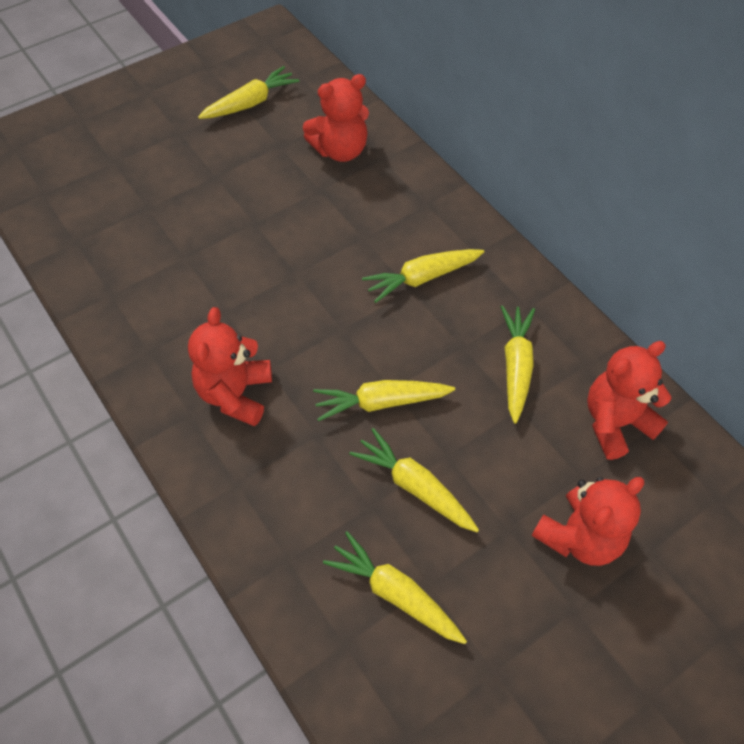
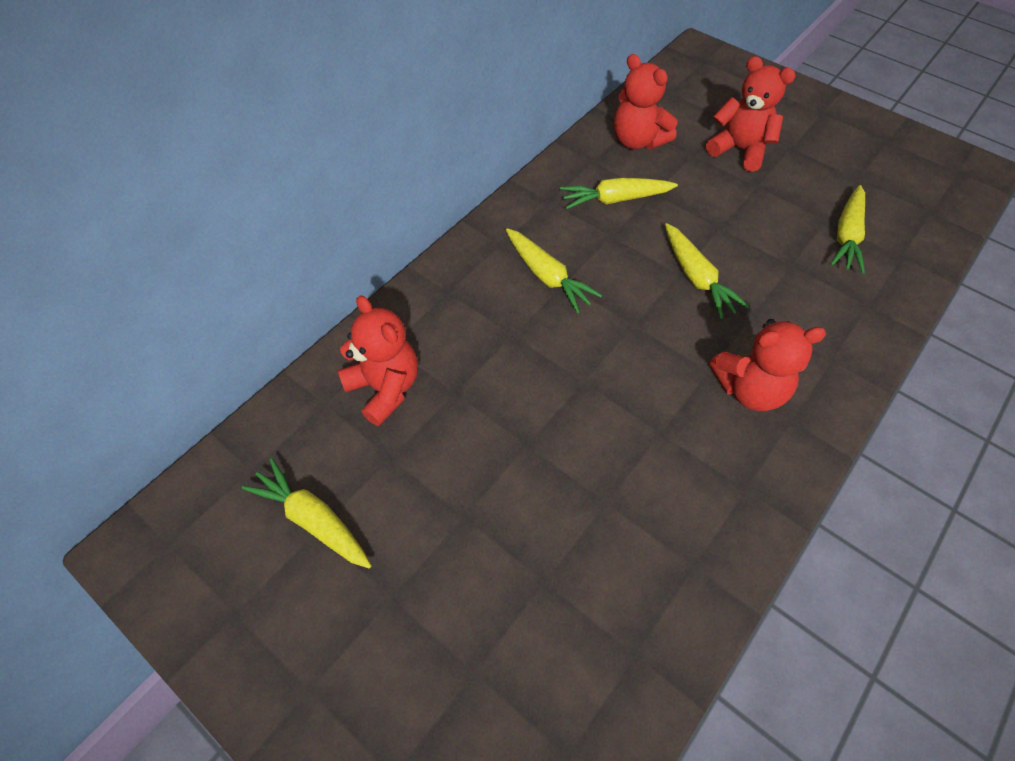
camera: 105 degrees left, 0 degrees up
yellow carrot [349,428,479,532] -> none

